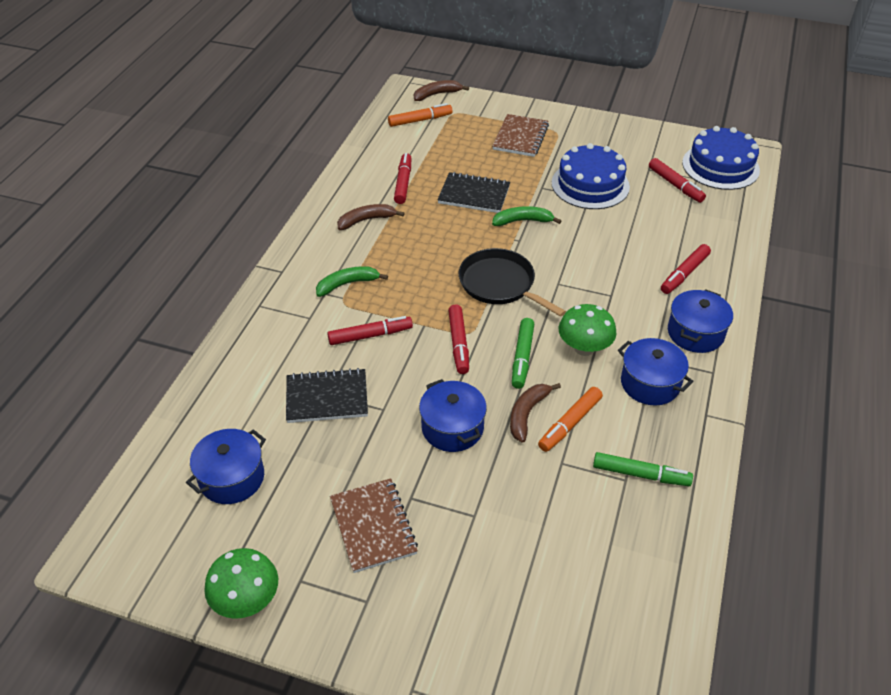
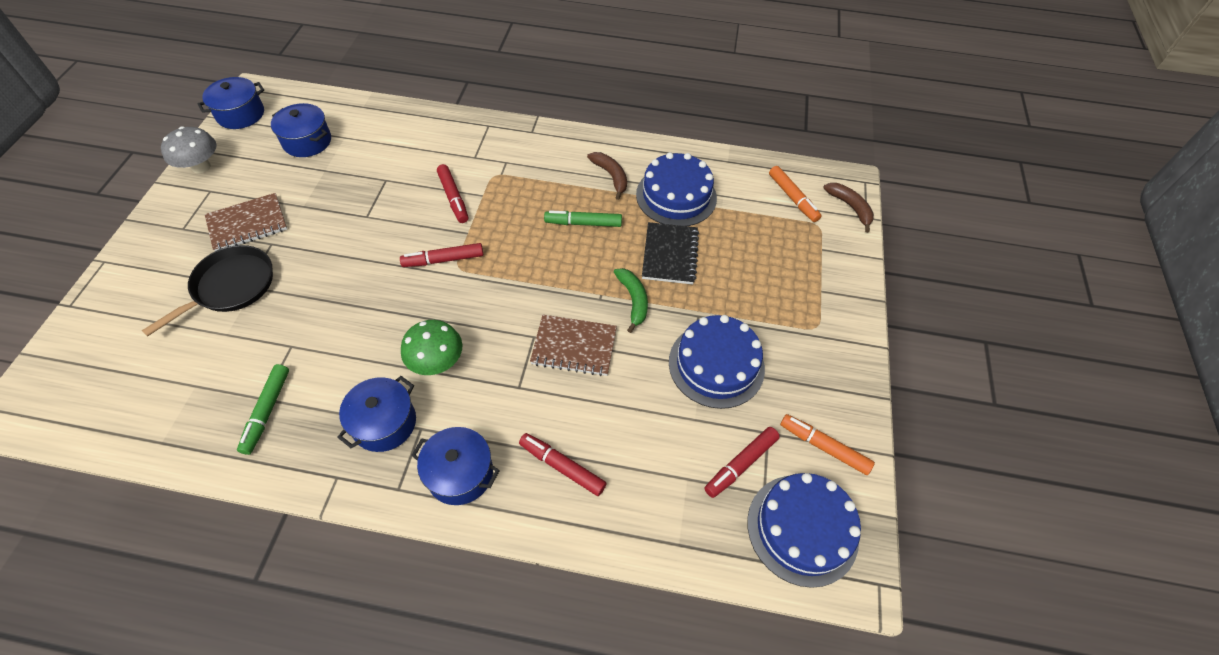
camera: 80 degrees right, 10 degrees up
green mushroom [204,548,278,619] -> grey mushroom [161,126,216,173]
black notebook [286,368,368,423] -> none
green banana [316,266,388,297] -> none
red marker [394,153,411,204] -> blue cake [636,152,717,226]
blue pot [419,379,487,452] -> blue pot moved to [197,77,264,129]
black pan [459,248,566,317] -> black pan moved to [142,245,273,336]
brown notebook [492,114,549,157] -> brown notebook moved to [530,315,617,376]
brown banana [510,383,561,443] -> none
green marker [512,318,534,389] -> green marker moved to [544,210,622,227]
orange marker [538,387,603,452] -> orange marker moved to [780,414,875,475]

